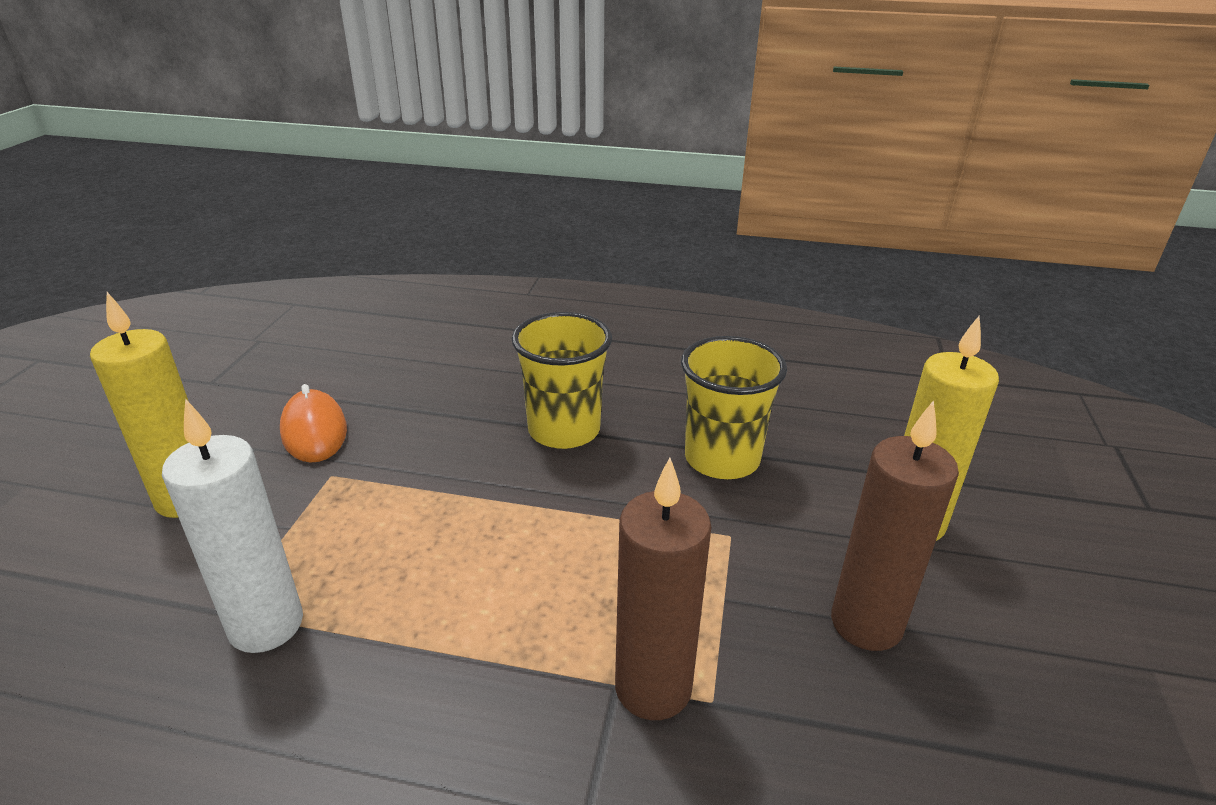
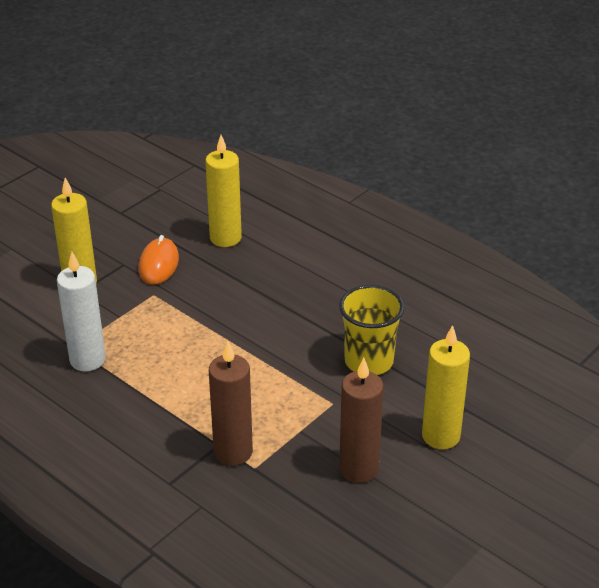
camera: 30 degrees right, 5 degrees up
yellow cup [512,312,612,449] -> none
none -> yellow candle [205,135,242,247]

